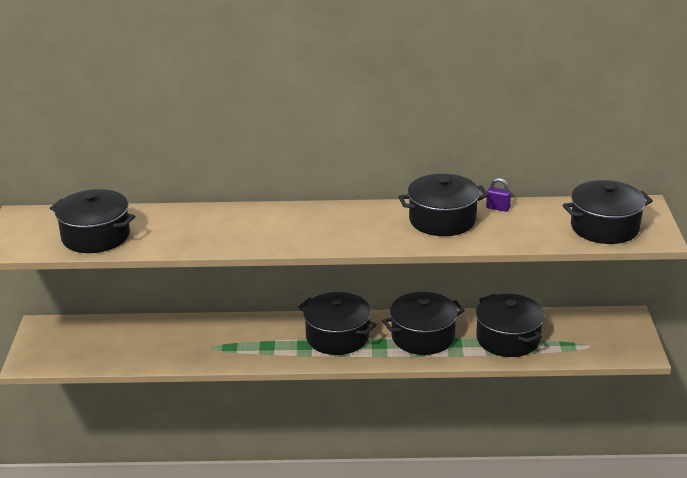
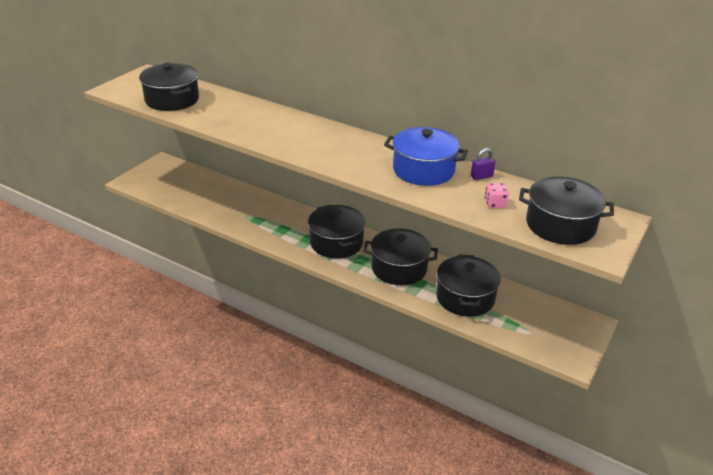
camera: 30 degrees right, 5 degrees up
black pot [398,174,488,236] -> blue pot [384,127,468,186]
purple padlock [486,178,511,212] -> purple padlock turned 75 degrees counterclockwise [471,148,496,180]
none -> pink dice [485,183,509,208]

